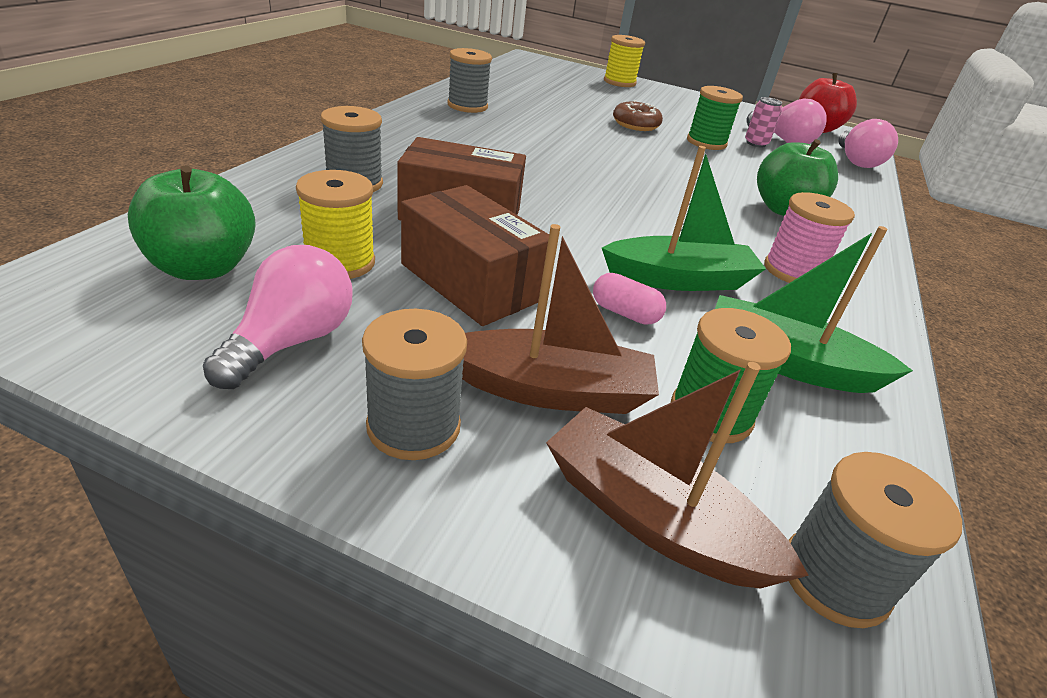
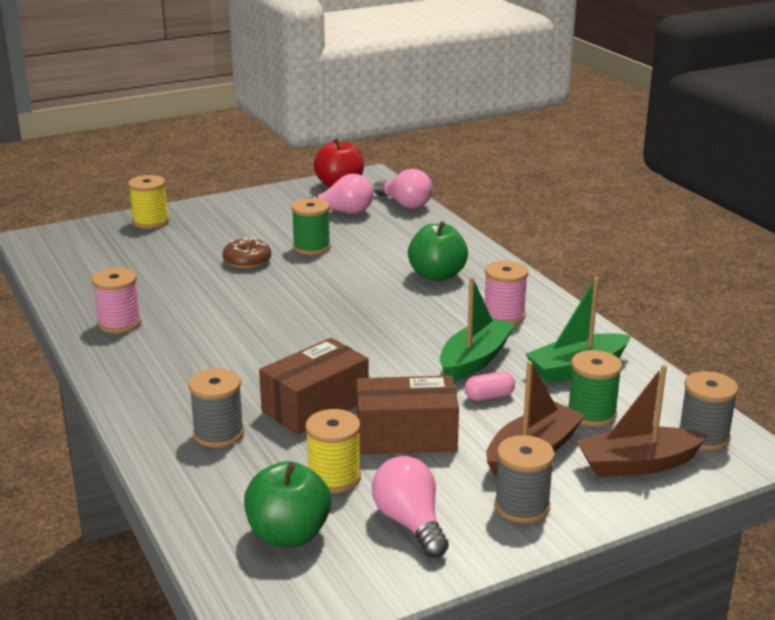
camera: 45 degrees left, 10 degrees down
grey spool [448,48,492,113] -> pink spool [92,268,141,333]
pink can [745,97,782,148] -> none

